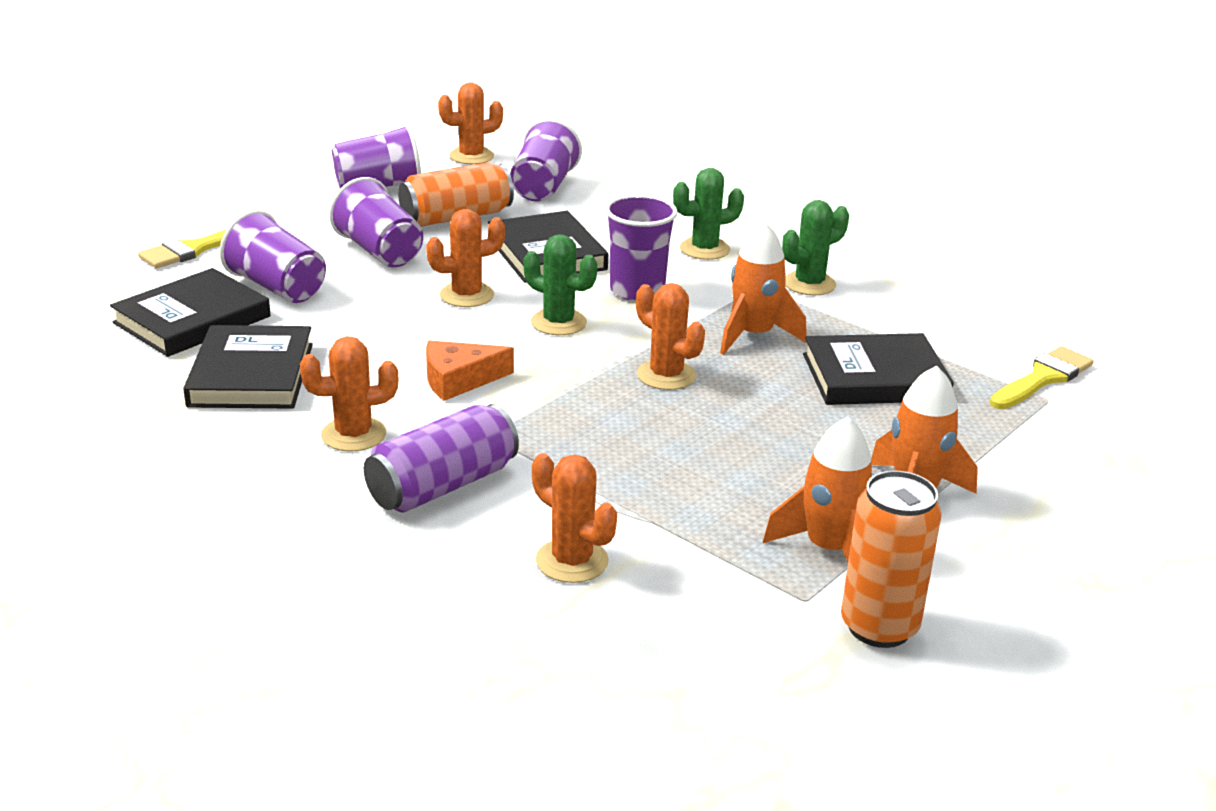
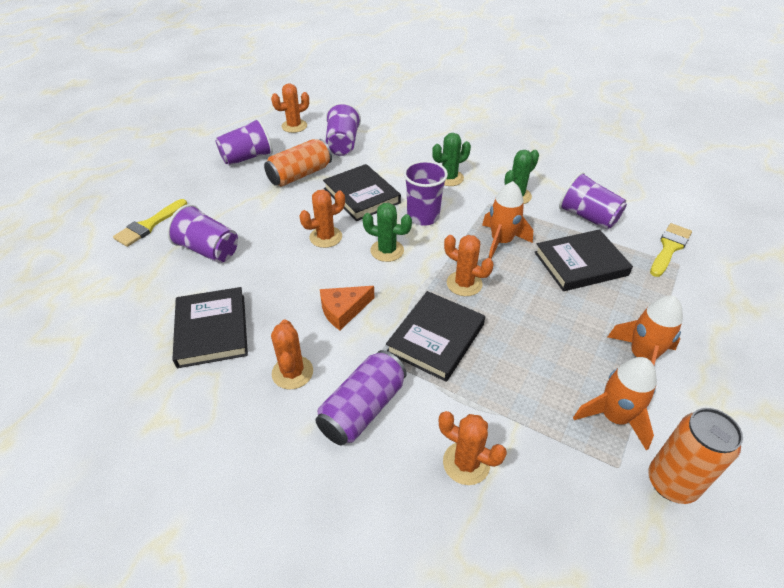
camera: 10 degrees left, 15 degrees up
black book [110,268,271,357] -> black book moved to [386,291,485,382]
orange cactus [300,336,398,452] -> orange cactus turned 75 degrees counterclockwise [271,319,313,389]
purple cup [329,177,423,267] -> purple cup moved to [559,172,627,230]

